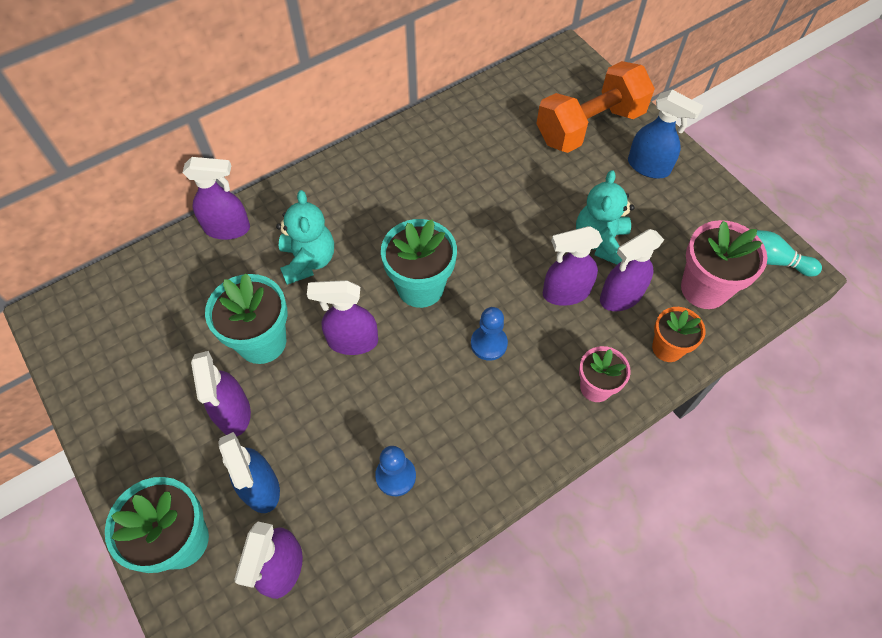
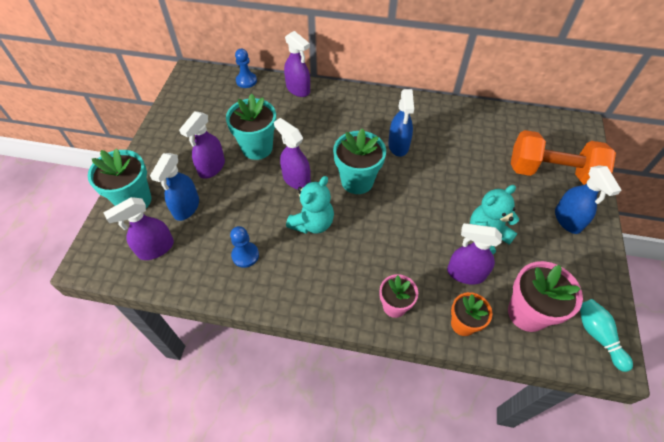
camera: 45 degrees right, 5 degrees down
turquoise teddy bear [276,190,334,285] -> turquoise teddy bear moved to [286,176,334,234]
blue pawn [471,307,508,361] -> blue pawn moved to [235,49,257,88]
purple spray bottle [543,226,603,306] -> none
none -> blue spray bottle [388,89,414,157]

